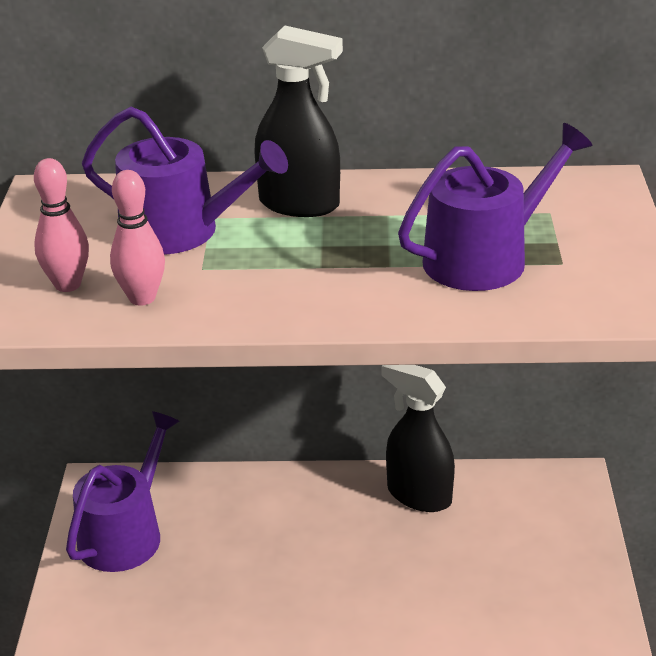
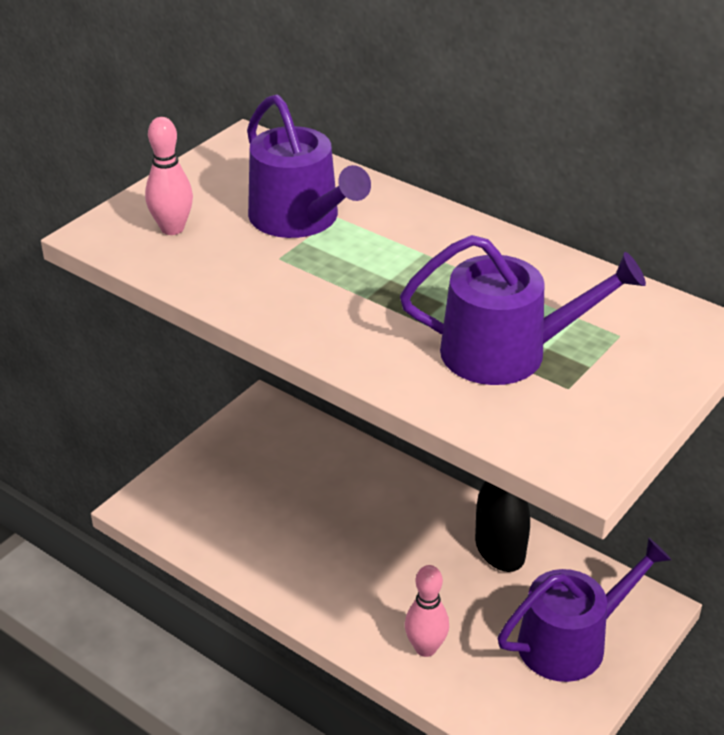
camera: 35 degrees right, 5 degrees up
purple watering can [66,411,180,572] -> purple watering can moved to [498,537,671,682]
pink bowling pin [110,170,165,306] -> pink bowling pin moved to [405,565,449,657]
black spray bottle [254,25,343,217] -> none

